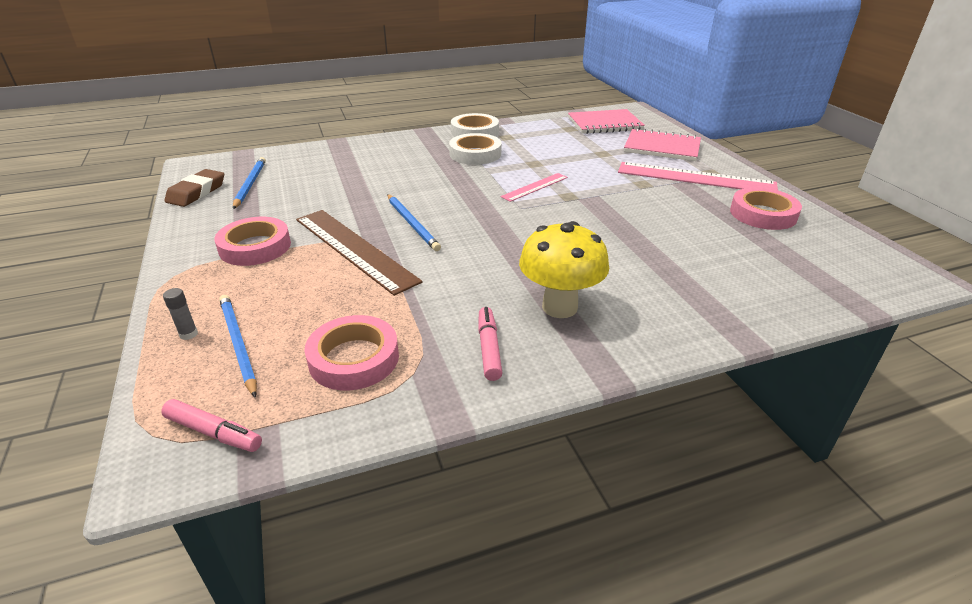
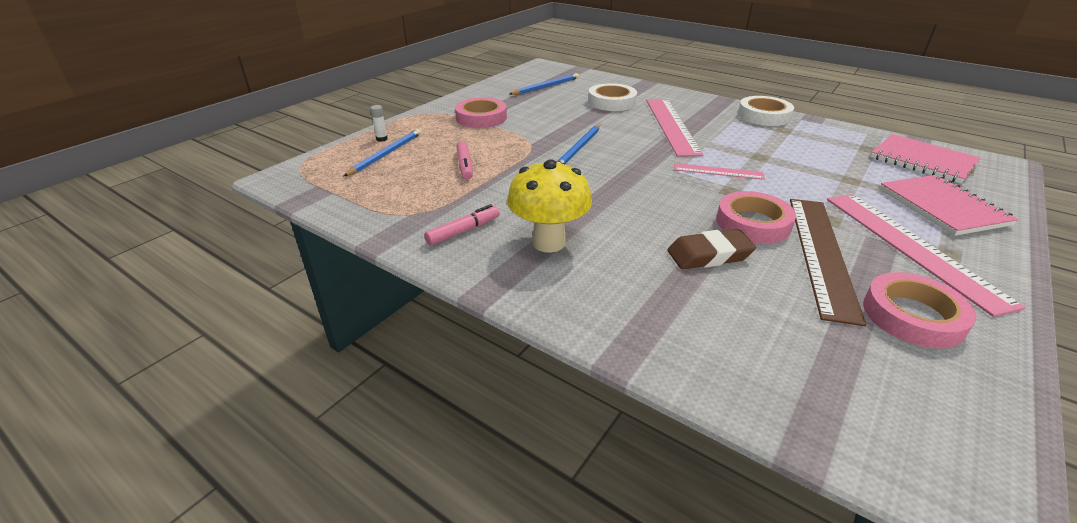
camera: 55 degrees right, 0 degrees up
pink marker [161,399,262,452] -> pink marker moved to [457,141,473,180]
grey glue stick [163,288,198,340] -> white glue stick [370,105,388,142]
brown eraser [164,169,224,207] -> brown eraser moved to [668,229,756,269]
brown ruler [296,210,422,296] -> brown ruler moved to [790,199,866,326]
pink tape [304,315,399,390] -> pink tape moved to [716,191,796,244]
white tape [449,133,502,165] -> white tape moved to [588,83,637,111]
none -> pink ruler [646,99,703,157]

